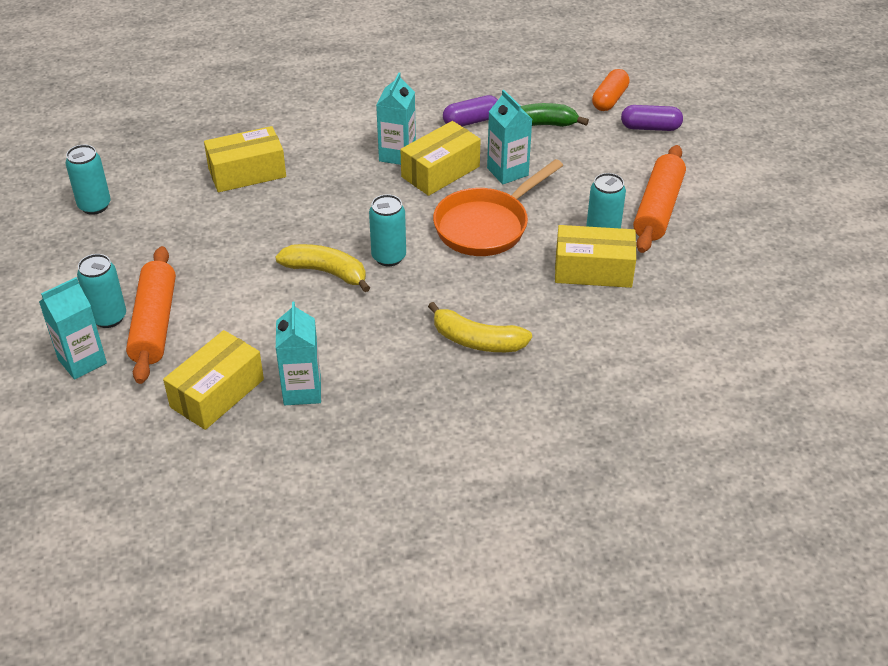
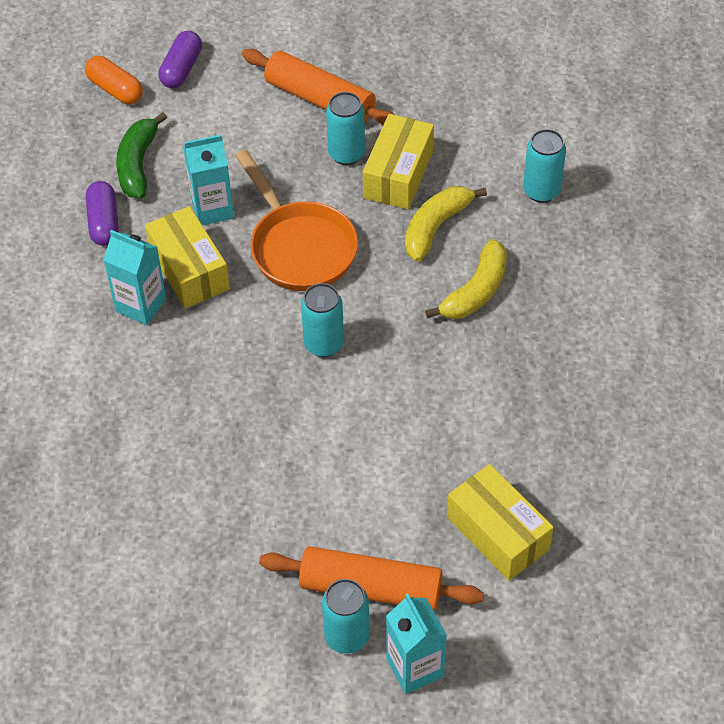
camera: 75 degrees left, 10 degrees up
turquoise can [66,145,111,215] -> turquoise can moved to [523,129,566,203]
yellow box [204,126,286,192] -> none
yellow banana [275,244,370,292] -> yellow banana moved to [405,186,487,262]
turquoise carton [276,302,321,405] -> none

